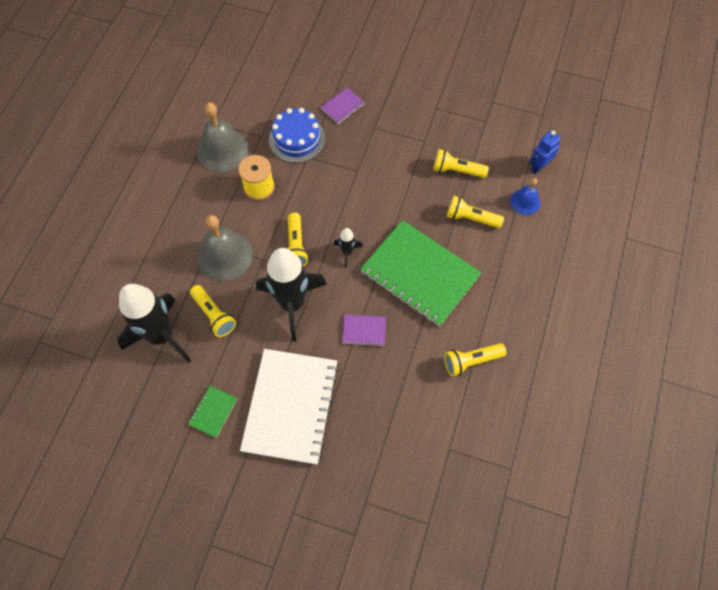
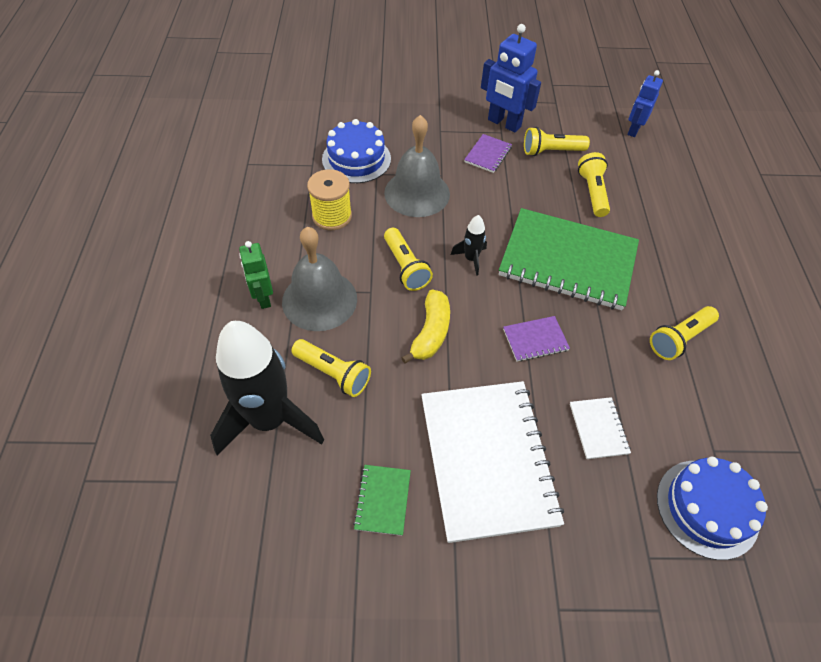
camera: 20 degrees left, 10 degrees down
grey bell [197,103,249,172] -> grey bell moved to [384,115,450,217]
black rocket [256,248,326,342] -> yellow banana [401,289,450,363]
purple notebook [321,88,365,124] -> purple notebook moved to [464,134,512,173]
yellow flashlight [447,196,504,228] -> yellow flashlight turned 90 degrees clockwise [578,152,610,217]
blue bell [510,178,540,215] -> none
none -> green robot [239,241,273,309]
none -> blue robot [481,24,541,133]
none -> white notebook [570,397,631,459]
none -> blue cake [657,456,768,560]

